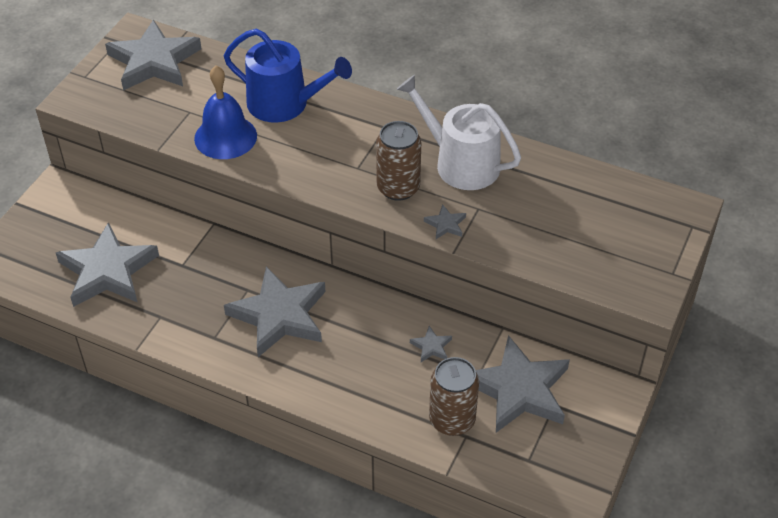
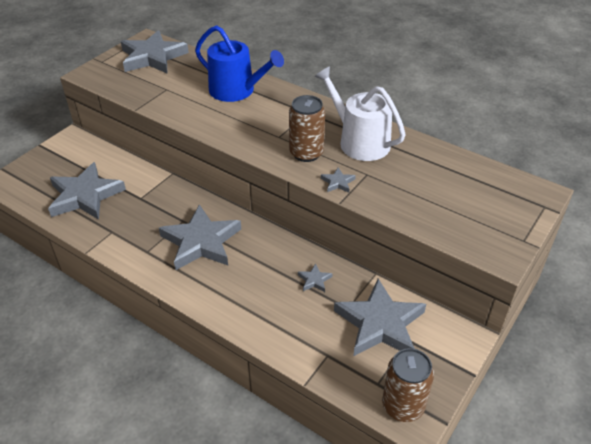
camera: 10 degrees right, 5 degrees down
blue bell [194,66,257,159] -> none
brown can [429,357,479,436] -> brown can moved to [382,348,434,422]

